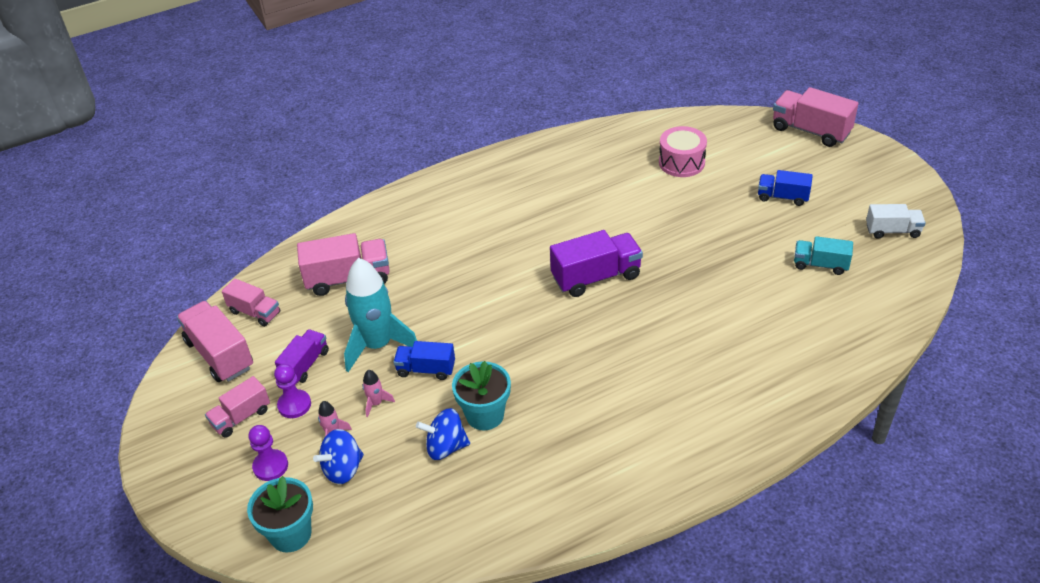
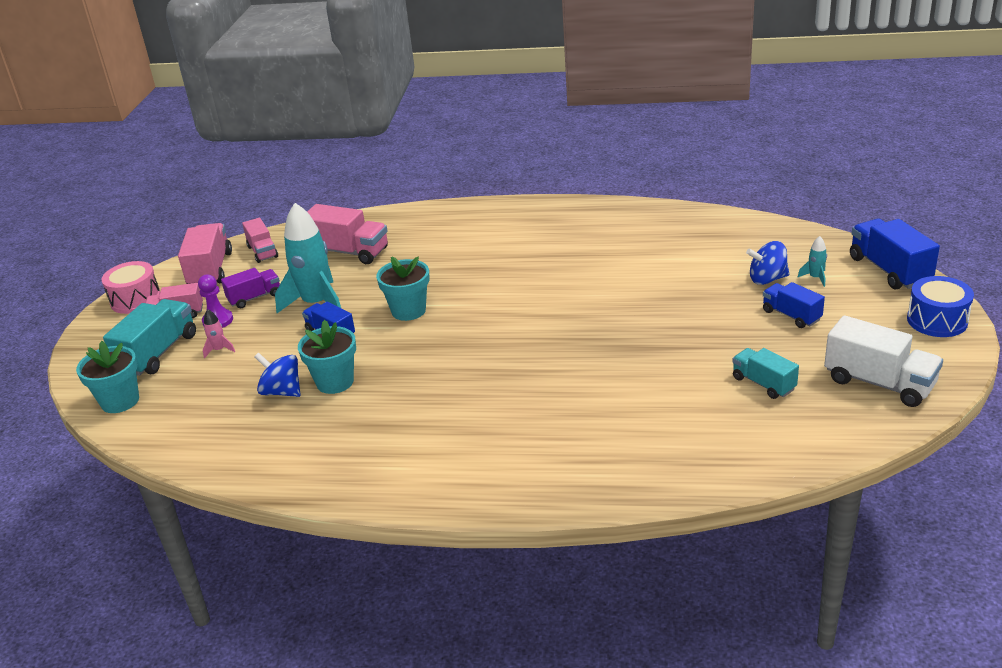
camera: 35 degrees right, 10 degrees down
purple pawn [248,425,288,481] -> turquoise truck [103,299,196,376]
blue spinning top [313,429,364,484] -> blue spinning top moved to [746,241,789,285]
pink rocket [363,370,395,417] -> none
purple truck [550,230,643,297] -> none
pink drum [659,126,707,177] -> pink drum moved to [102,261,160,314]
pink truck [773,87,859,147] -> blue truck [850,219,940,290]
white truck [866,204,926,239] -> white truck [824,315,943,407], size x1.61
none -> turquoise flower pot [376,257,430,321]
none -> turquoise rocket [798,236,827,287]
none -> blue drum [907,276,974,337]

